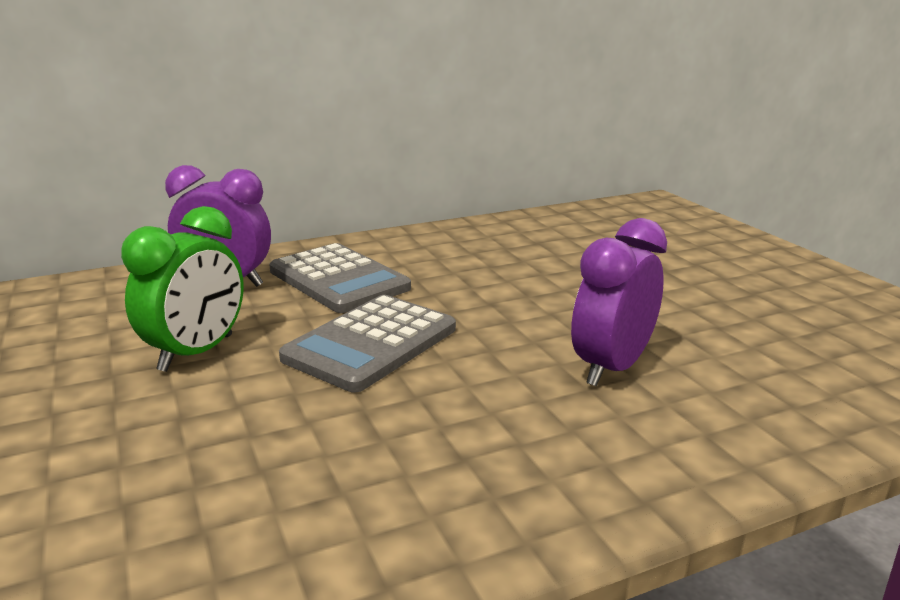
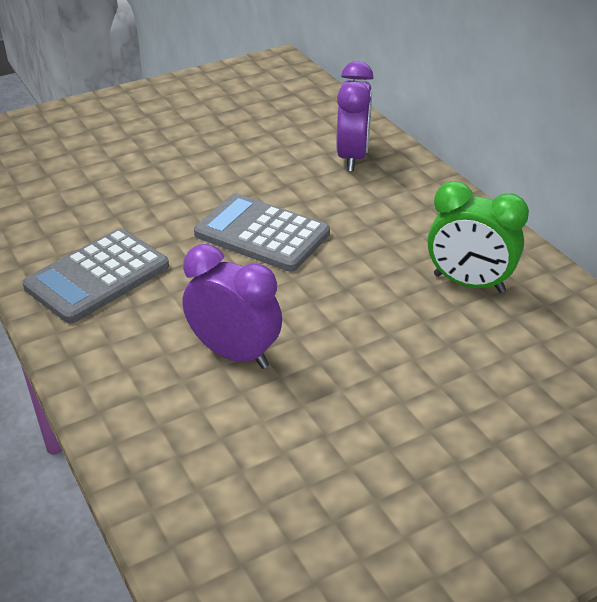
camera: 85 degrees right, 15 degrees up
green clock [121,206,244,372] -> green clock moved to [428,181,529,293]
grey calculator [269,243,411,313] -> grey calculator moved to [22,229,169,324]

